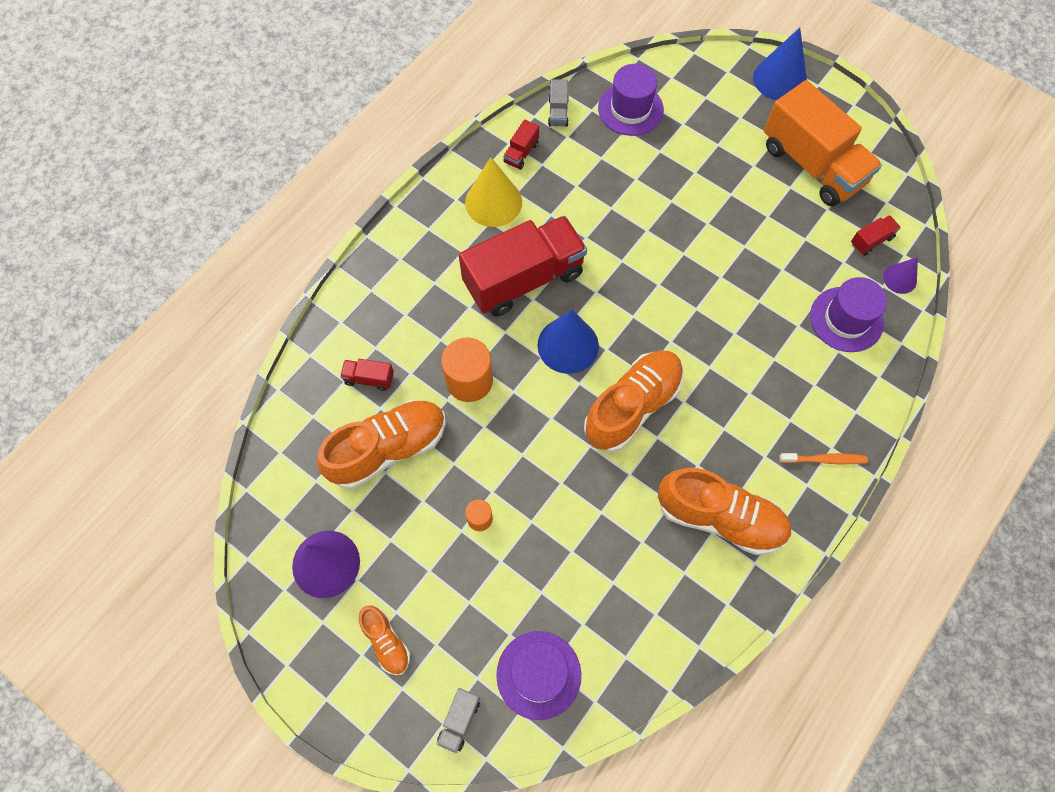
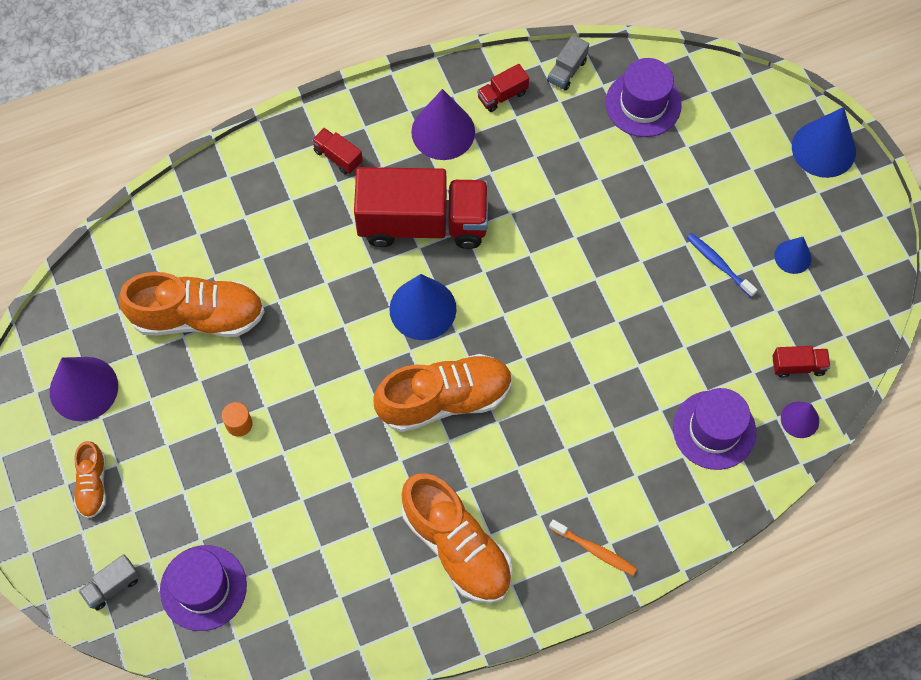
camera: 30 degrees right, 0 degrees up
red truck [340,359,394,391] -> red truck moved to [312,128,363,175]
orange cylinder [441,338,493,402] -> none
yellow cone [465,157,522,227] -> purple cone [411,89,475,160]
orange truck [764,80,882,206] -> blue cone [774,237,812,274]
none -> blue toothbrush [687,233,757,297]

